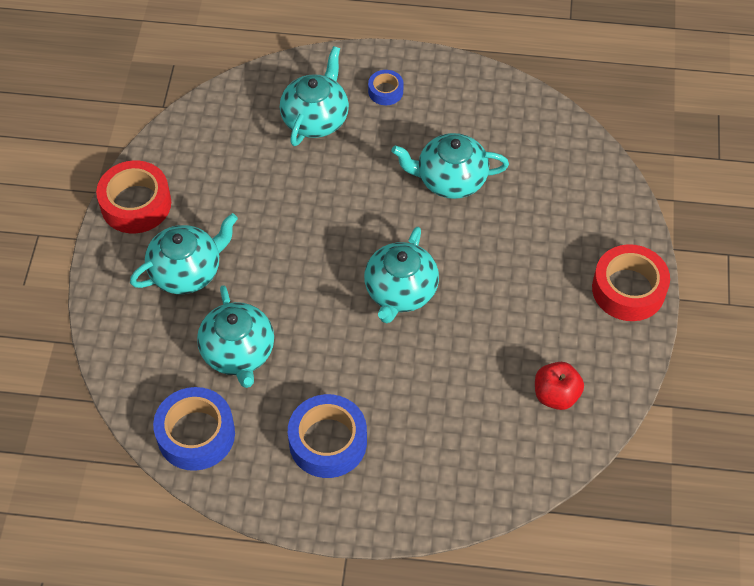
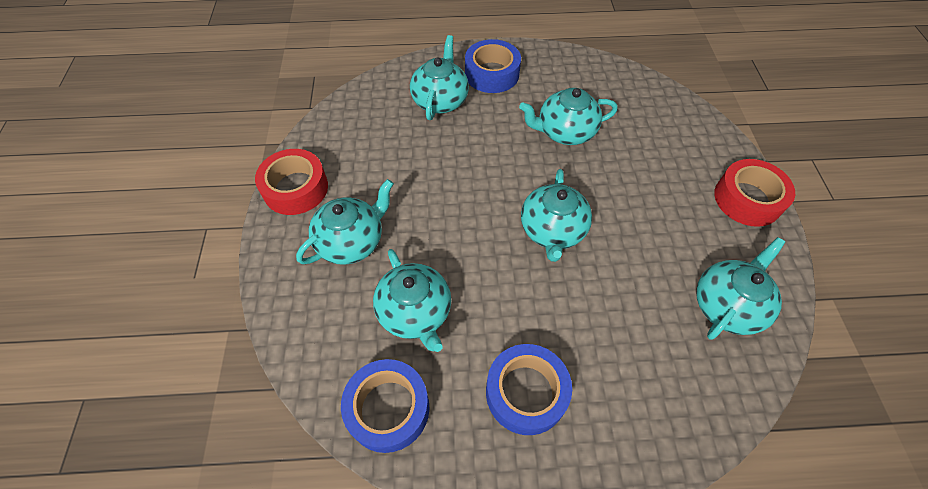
camera: 10 degrees left, 0 degrees up
blue tape [368,70,404,105] -> blue tape [465,39,521,93], size x1.90
red apple [535,362,584,410] -> turquoise teapot [696,237,785,340]

